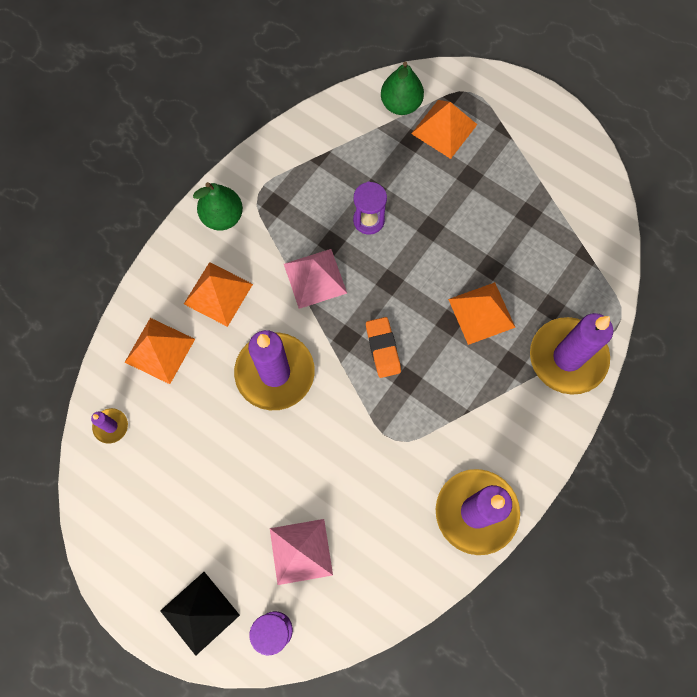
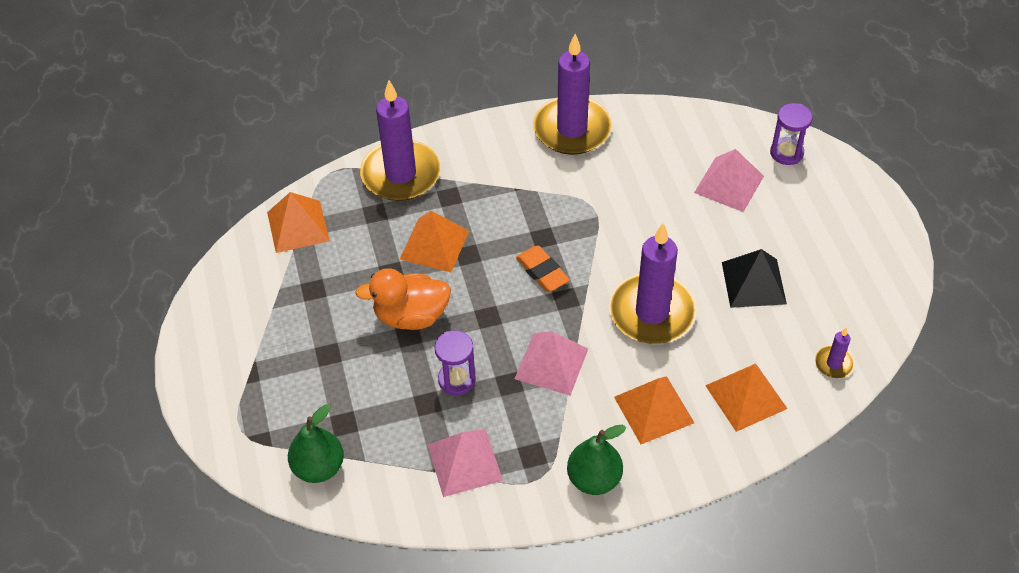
camera: 140 degrees left, 20 degrees down
black pyramid [160,572,240,656] -> black pyramid moved to [722,249,787,308]
orange eraser [366,317,401,378] -> orange eraser turned 60 degrees counterclockwise [516,246,570,292]
orange pyramid [411,100,478,159] -> orange pyramid moved to [267,192,330,253]
none -> orange duck [355,268,451,330]
none -> pink pyramid [428,429,503,497]

